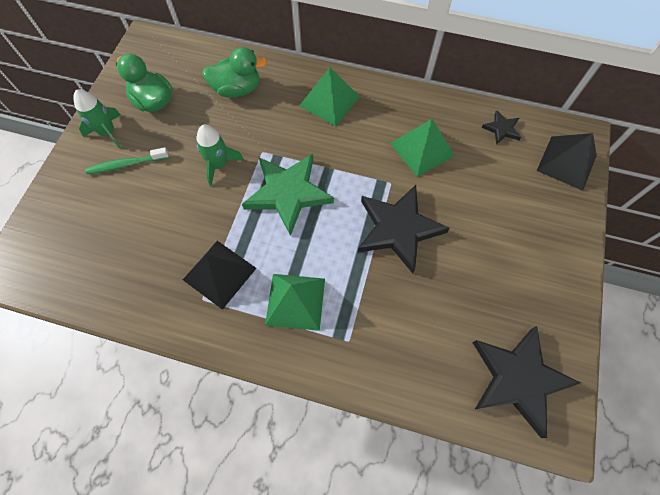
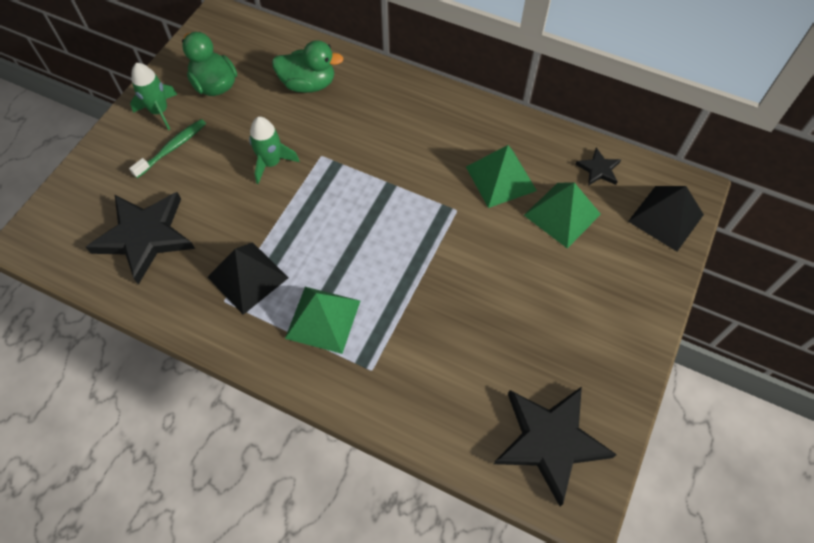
camera: 10 degrees right, 5 degrees down
green toothbrush [85,147,169,174] -> green toothbrush turned 135 degrees clockwise [129,119,206,178]
green star [242,154,334,236] -> none
green pyramid [299,67,360,126] -> green pyramid moved to [524,182,601,248]
black star [358,185,450,273] -> black star moved to [86,192,195,285]

